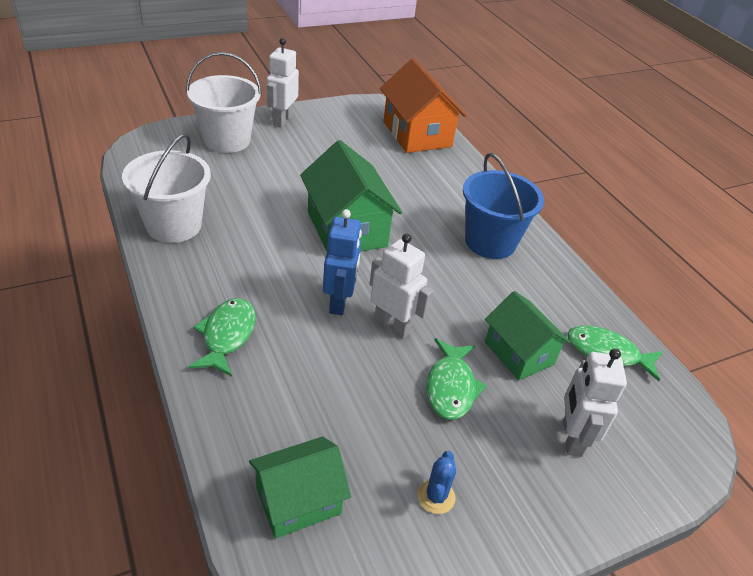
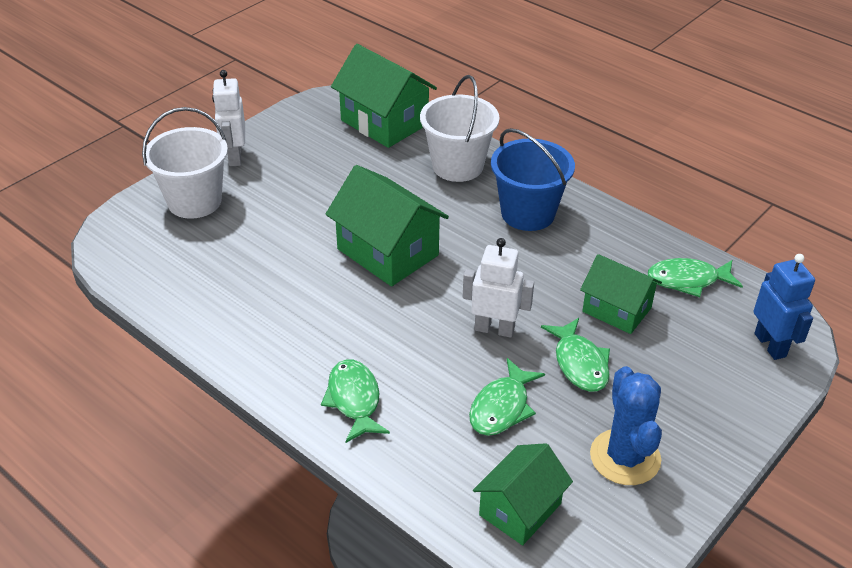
camera: 20 degrees left, 0 degrees up
white bucket [122,133,211,243] -> white bucket moved to [420,75,499,182]
blue robot [323,209,362,315] -> blue robot moved to [753,254,815,360]
orange house [380,58,466,153] -> green house [331,44,437,148]
blue cactus [417,451,456,514] -> blue cactus [590,366,662,485], size x2.00
white robot [563,349,627,457] -> none
none -> green fish [469,358,545,436]

